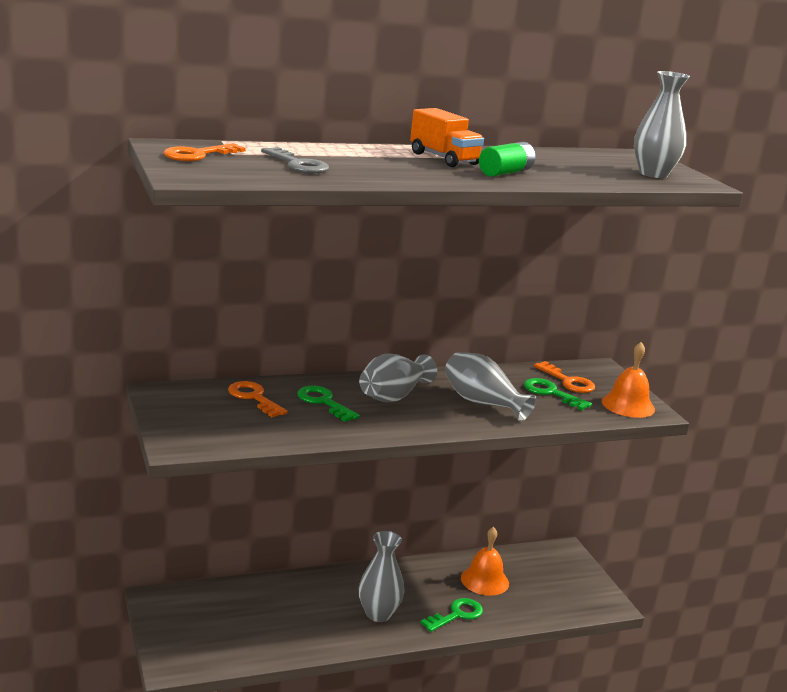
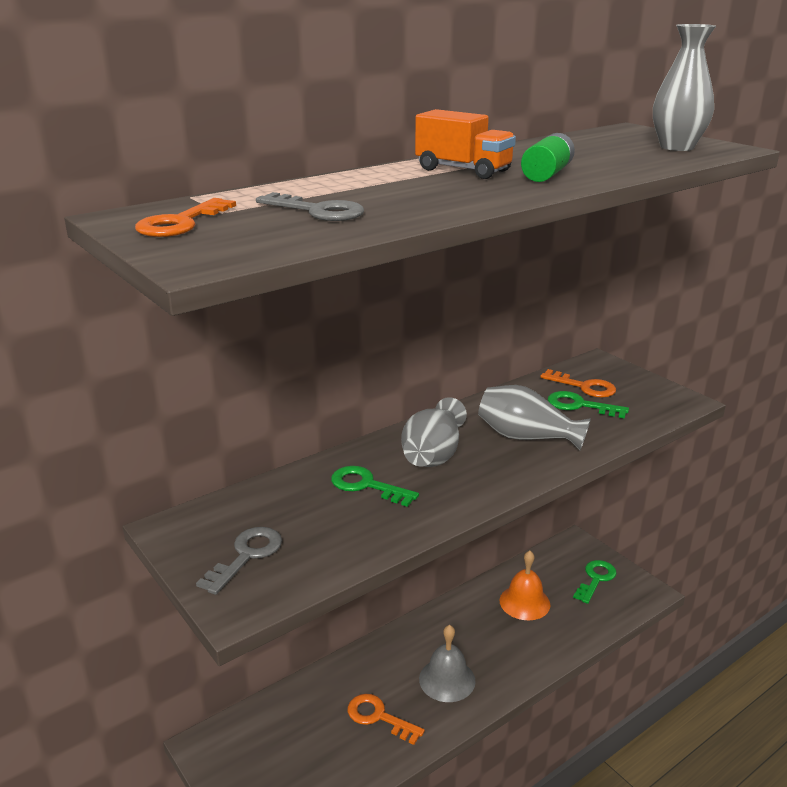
camera: 15 degrees left, 5 degrees up
orange key [228,381,288,417] -> orange key moved to [348,694,425,745]
grey vase [359,531,405,622] -> grey bell [419,625,476,702]
green key [420,598,483,632] -> green key moved to [573,560,617,604]
orange bell [601,342,655,418] -> none
none -> grey key [196,527,282,595]

